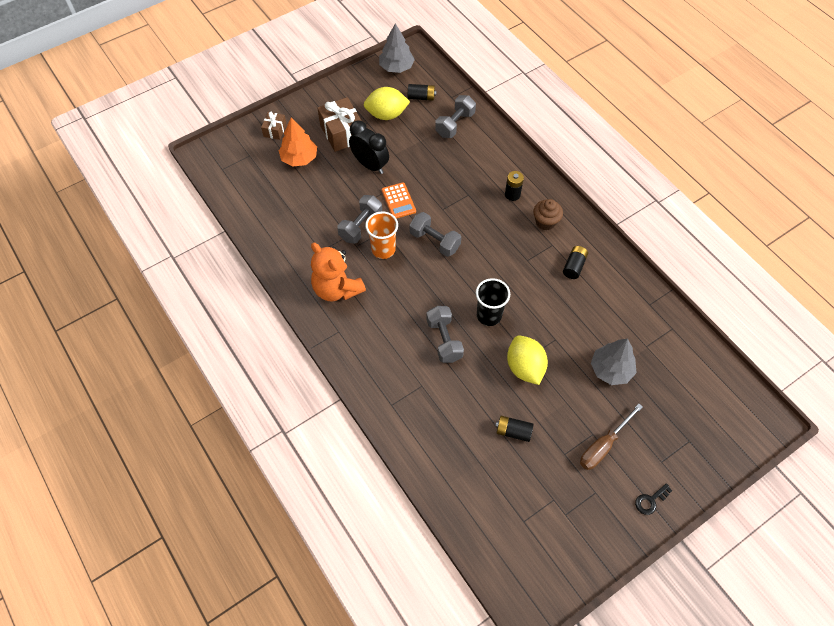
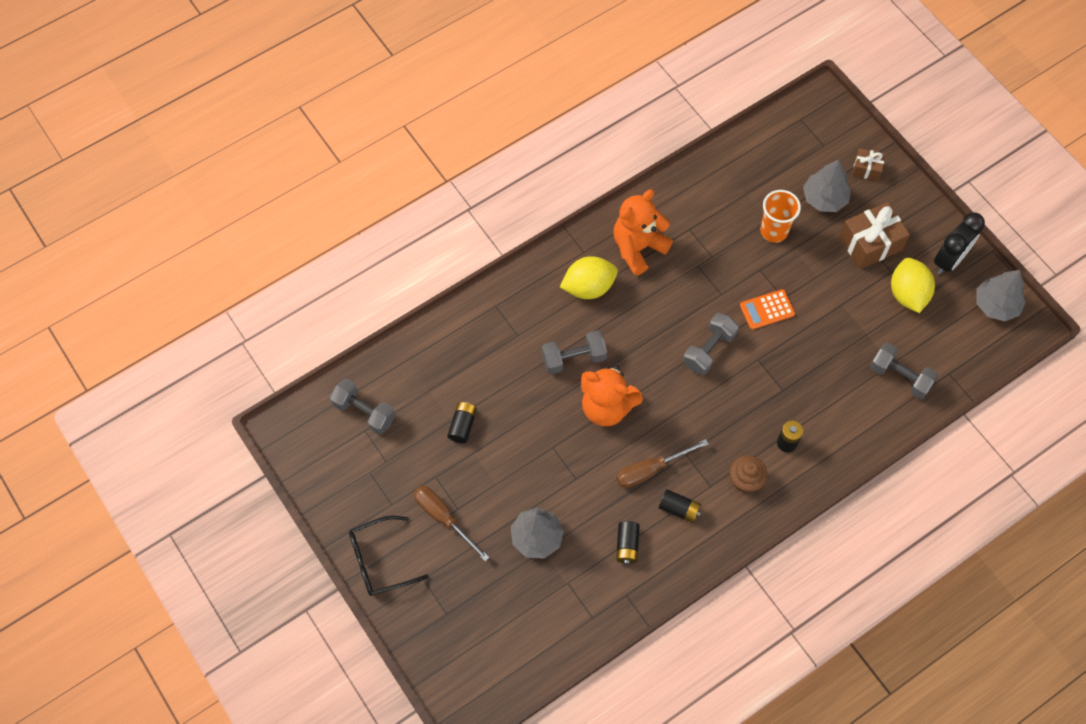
camera: 90 degrees right, 5 degrees up
orange tree [279,117,317,167] -> grey tree [803,160,851,212]
grey dumbbell [337,195,382,244] -> grey dumbbell moved to [330,379,396,435]
black clock [349,121,389,174] -> black clock moved to [934,212,985,274]
orange cup [365,211,398,259] -> orange cup moved to [760,190,801,243]
black battery [408,84,436,101] -> black battery moved to [616,521,640,565]
black cup [476,278,510,326] -> orange teddy bear [581,366,643,426]
yellow lemon [507,335,548,385] -> yellow lemon moved to [560,256,618,299]
black key [635,483,672,515] -> black glasses [349,516,429,596]
none -> brown screwdriver [616,439,708,488]

